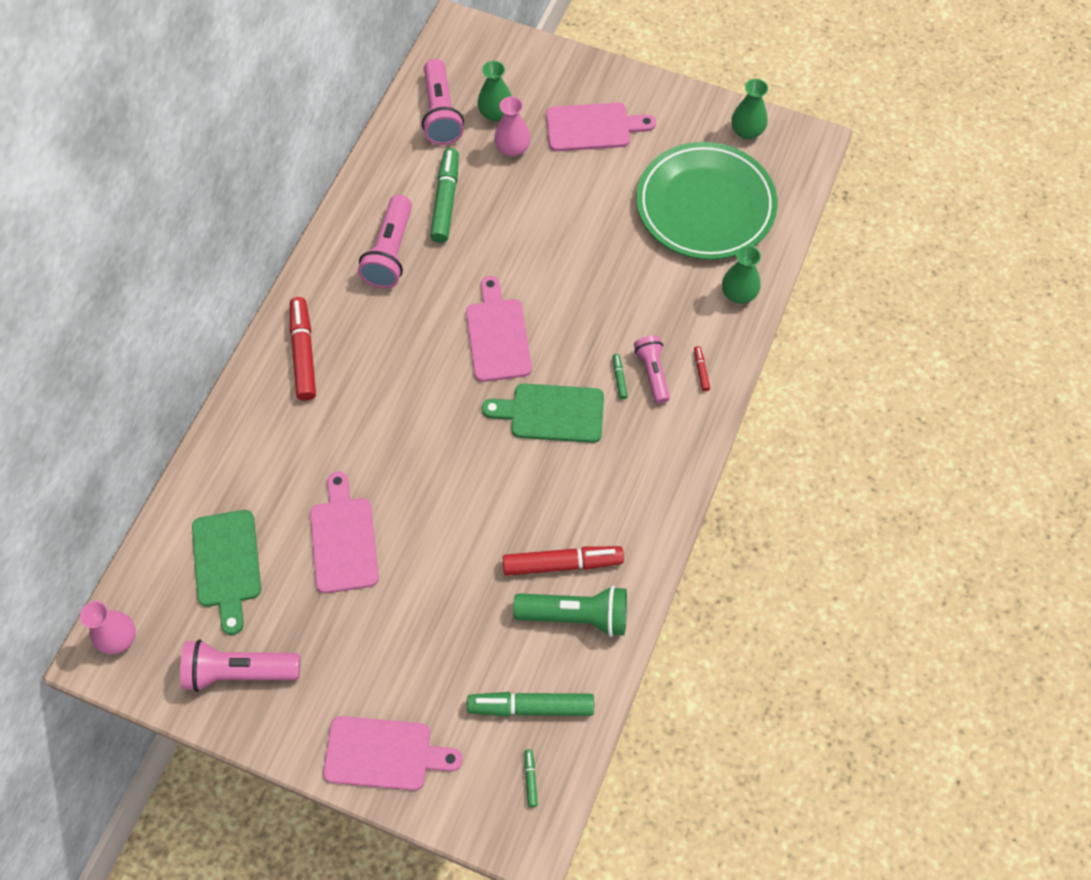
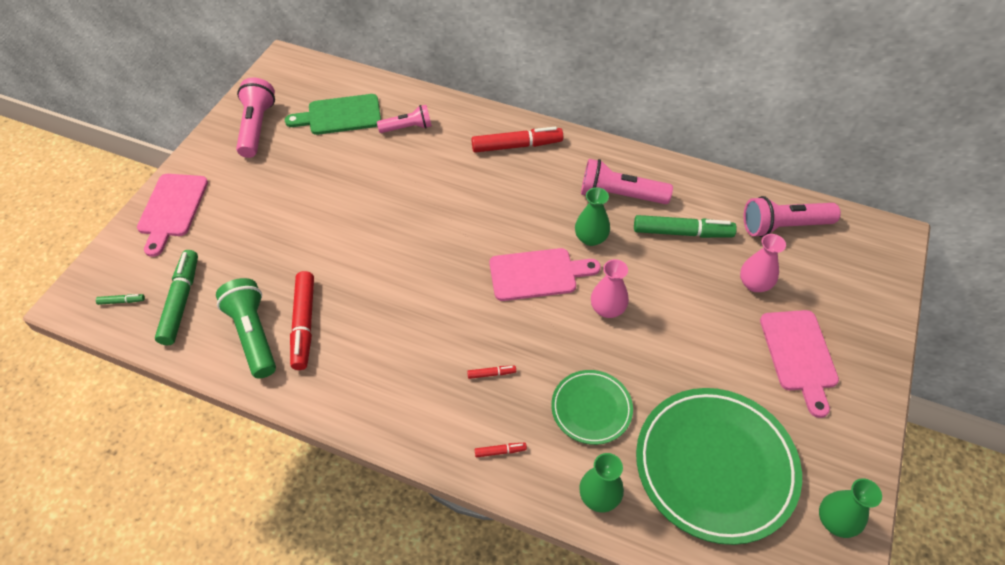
camera: 90 degrees right, 10 degrees down
pink vase [80,601,136,654] -> pink vase moved to [591,259,629,318]
pink cutting board [310,471,379,593] -> none
green vase [478,61,512,122] -> green vase moved to [575,187,610,246]
green cutting board [482,384,604,443] -> none
green flashlight [513,586,627,637] -> green flashlight turned 150 degrees clockwise [216,278,276,378]
green marker [613,354,628,399] -> red marker [467,366,516,379]
pink flashlight [634,336,670,404] -> pink flashlight moved to [377,105,432,133]
none -> green plate [551,370,633,445]

